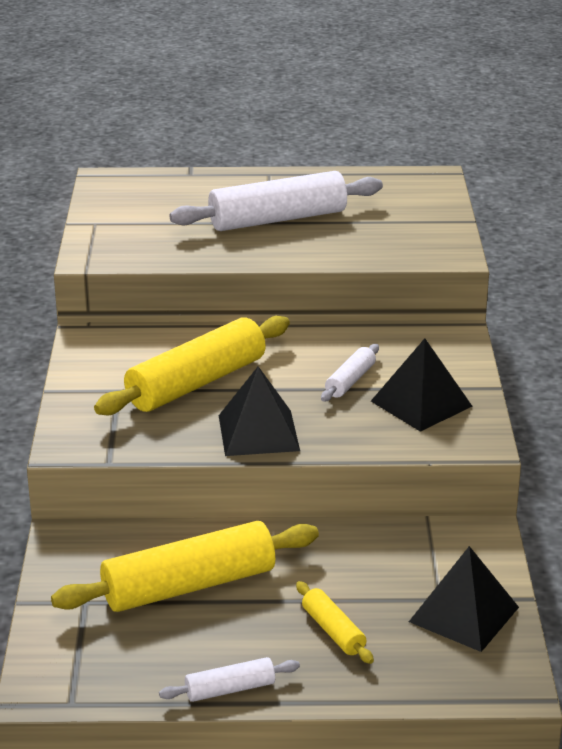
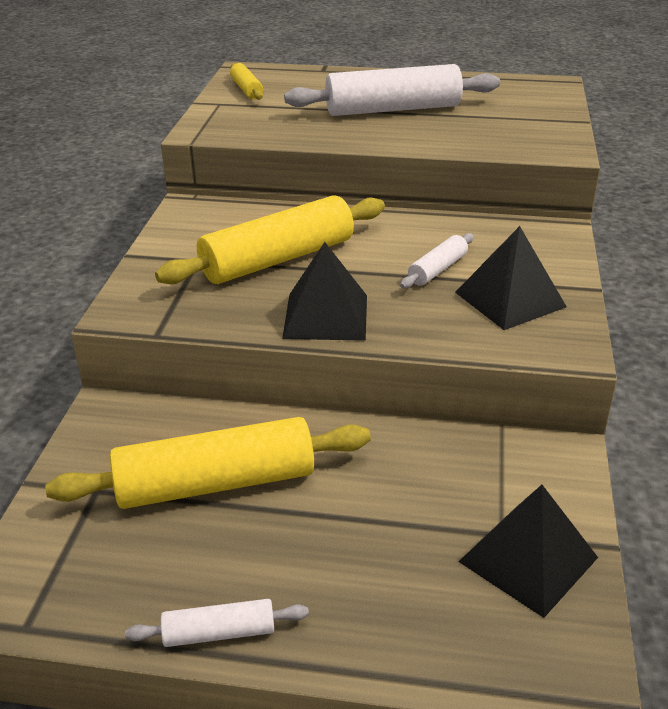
camera: 10 degrees right, 5 degrees up
yellow rolling pin [296,581,374,664] -> yellow rolling pin moved to [230,63,263,100]

